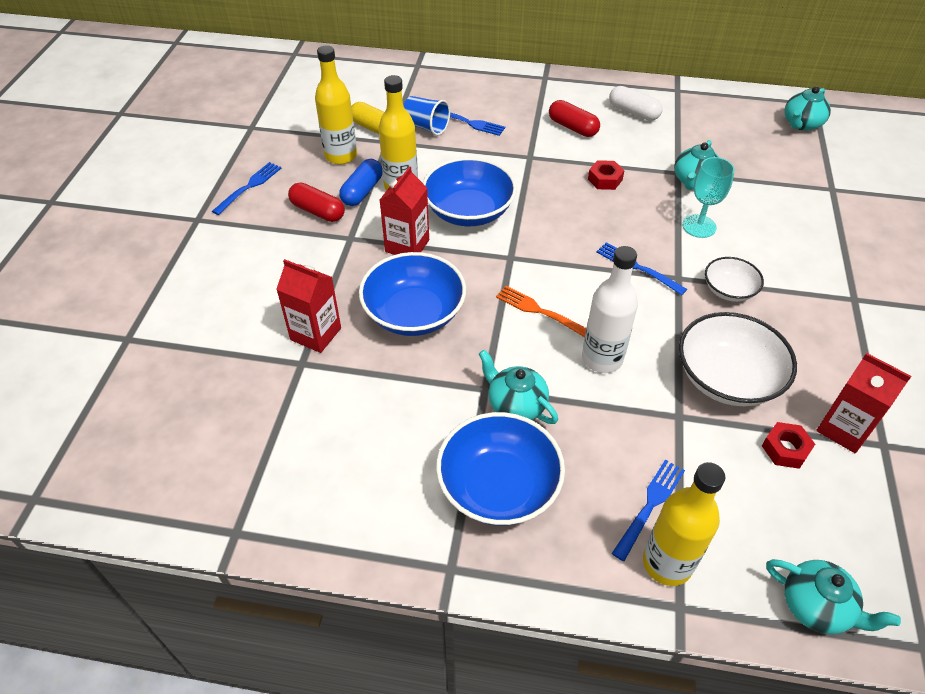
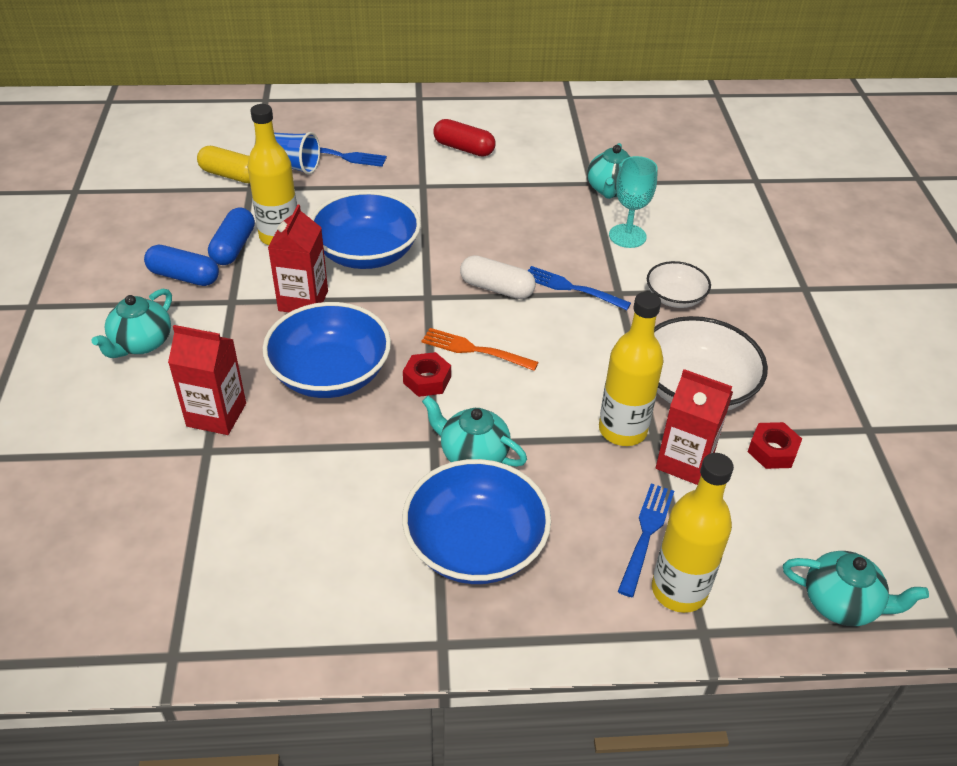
camera: 15 degrees left, 5 degrees down
blue fork [212,162,281,215] -> none
red capsule [288,182,345,222] -> blue capsule [144,245,219,286]
yellow bottle [315,45,357,164] -> yellow bottle moved to [599,292,664,446]
white bottle [582,246,638,373] -> none
red nut [588,160,625,190] -> red nut moved to [403,352,451,397]
white capsule [609,86,663,121] -> white capsule moved to [460,255,536,299]
turquoise teapot [784,86,831,131] -> turquoise teapot moved to [92,288,172,358]
red carton [816,353,911,453] -> red carton moved to [656,369,733,485]

